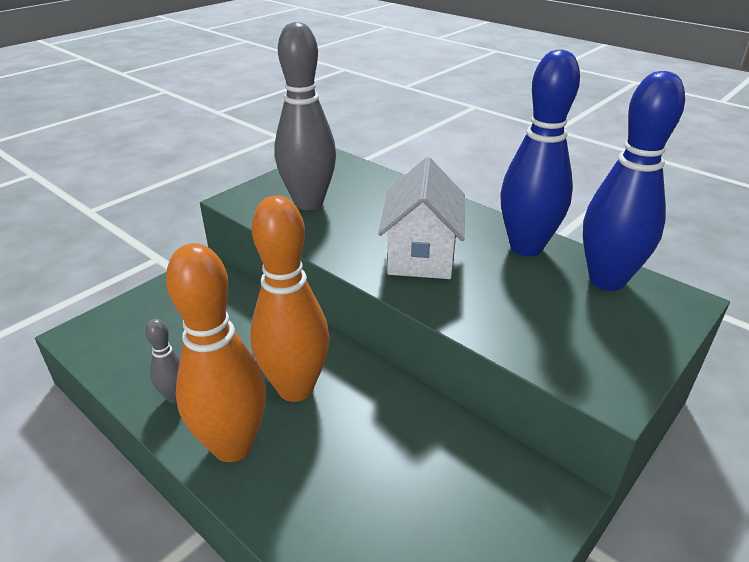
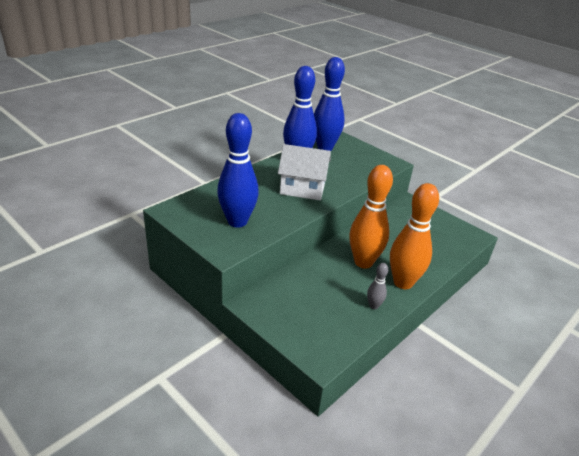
camera: 90 degrees left, 0 degrees up
grey bowling pin [274,22,336,210] -> blue bowling pin [217,113,259,228]

